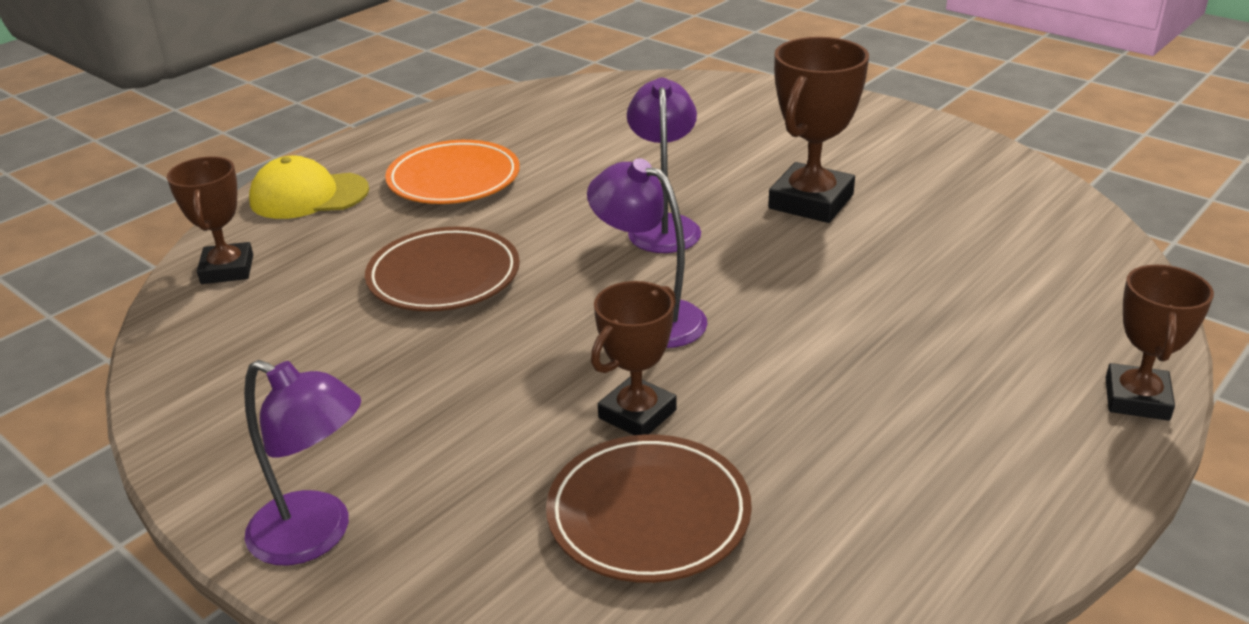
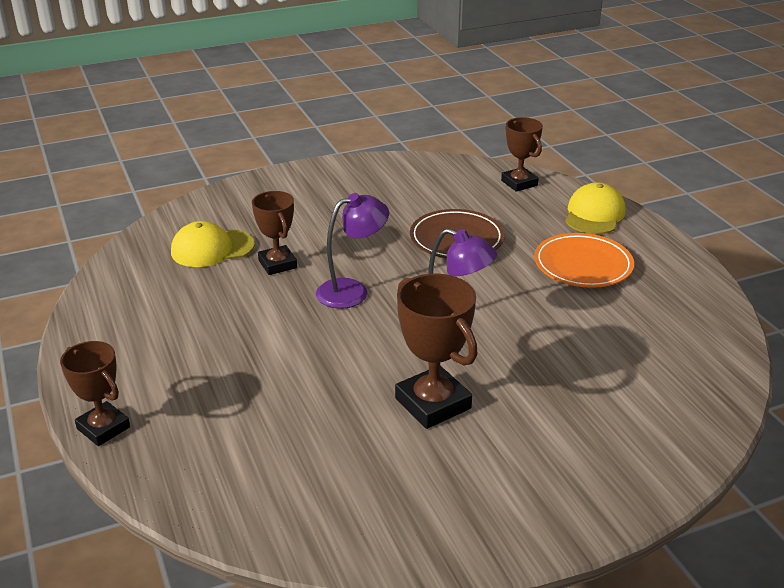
camera: 115 degrees right, 0 degrees up
brown trophy [167,156,253,284] -> brown trophy turned 45 degrees clockwise [501,117,543,192]
purple lamp [244,360,361,565] -> none
brown plate [546,434,752,583] -> yellow cap [171,221,255,267]

